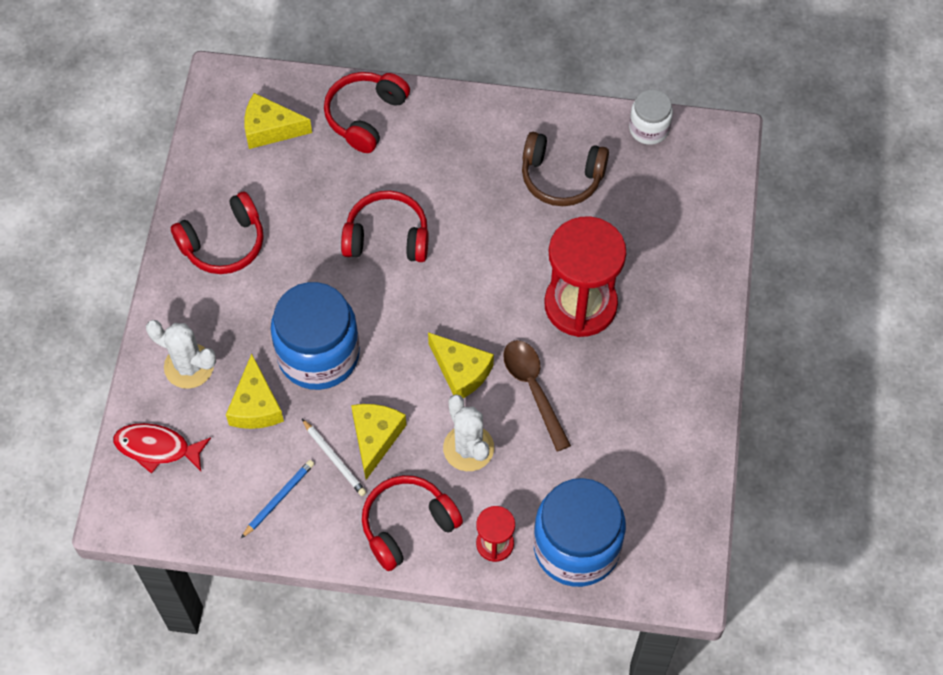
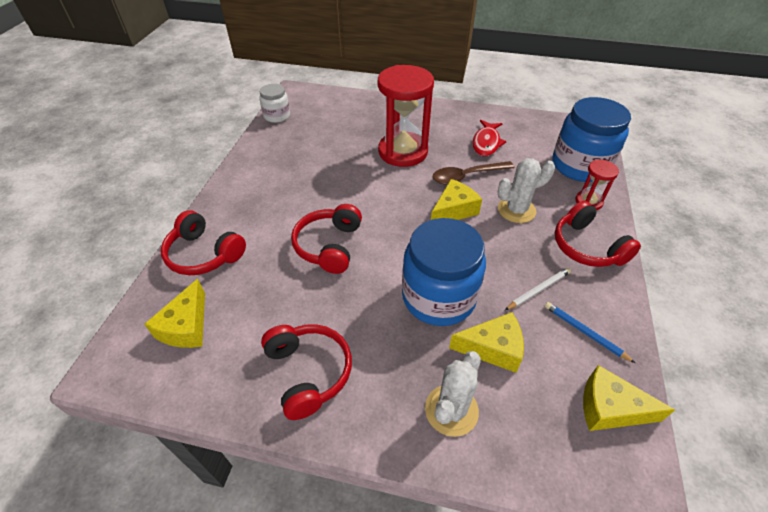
camera: 85 degrees left, 15 degrees down
red fish [113,423,211,474] -> red fish moved to [472,120,507,156]
yellow cheese [351,404,406,480] -> yellow cheese moved to [583,365,675,431]
brown headphones [522,132,609,206] -> none

